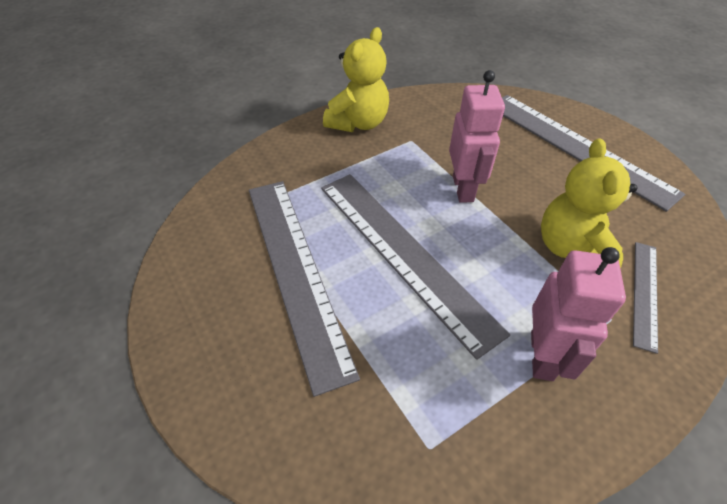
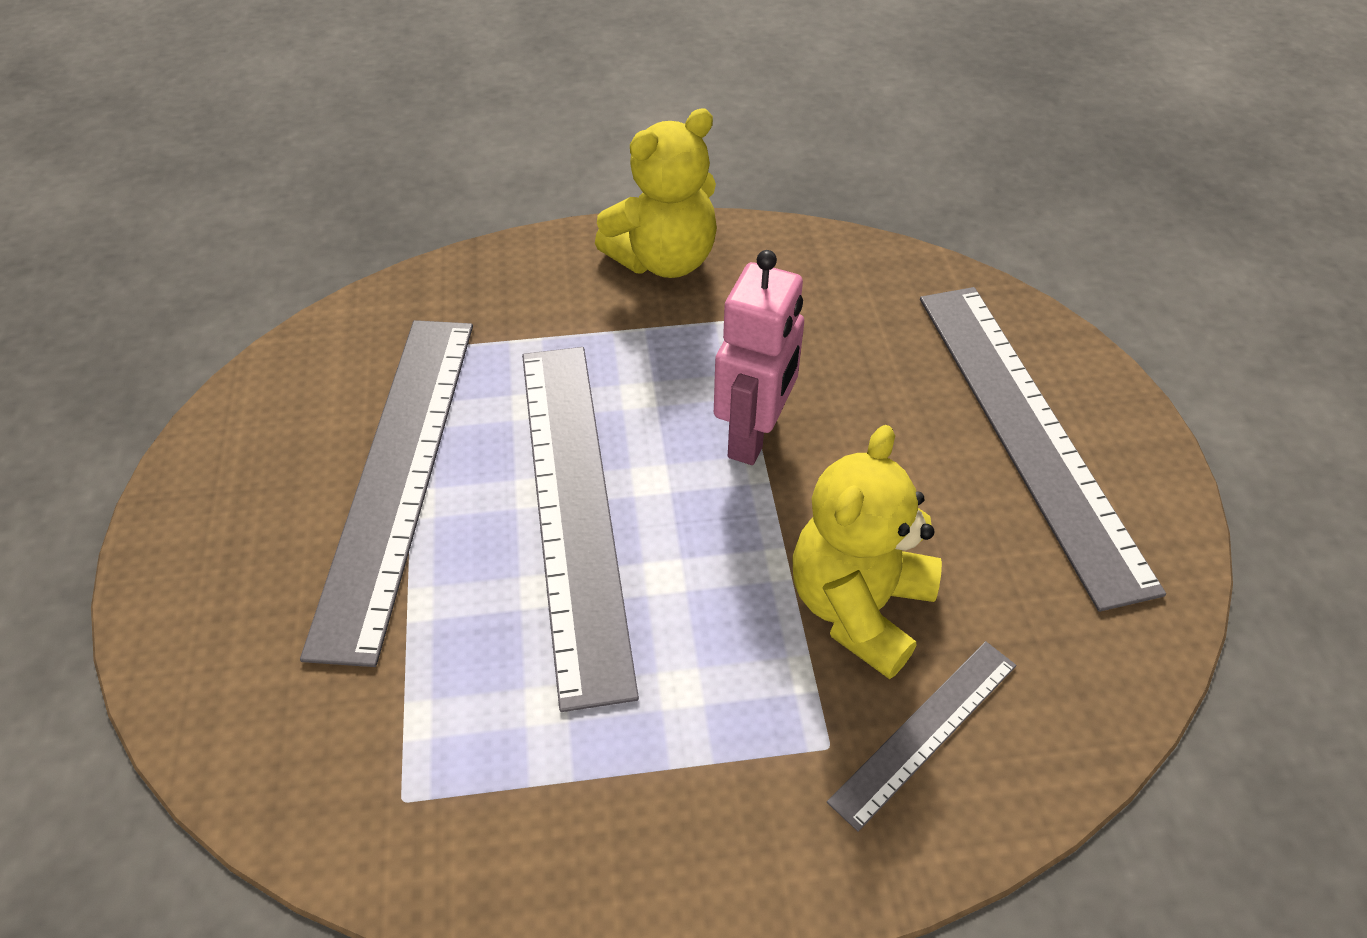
camera: 25 degrees right, 0 degrees up
pink robot [531,247,626,381] -> none

